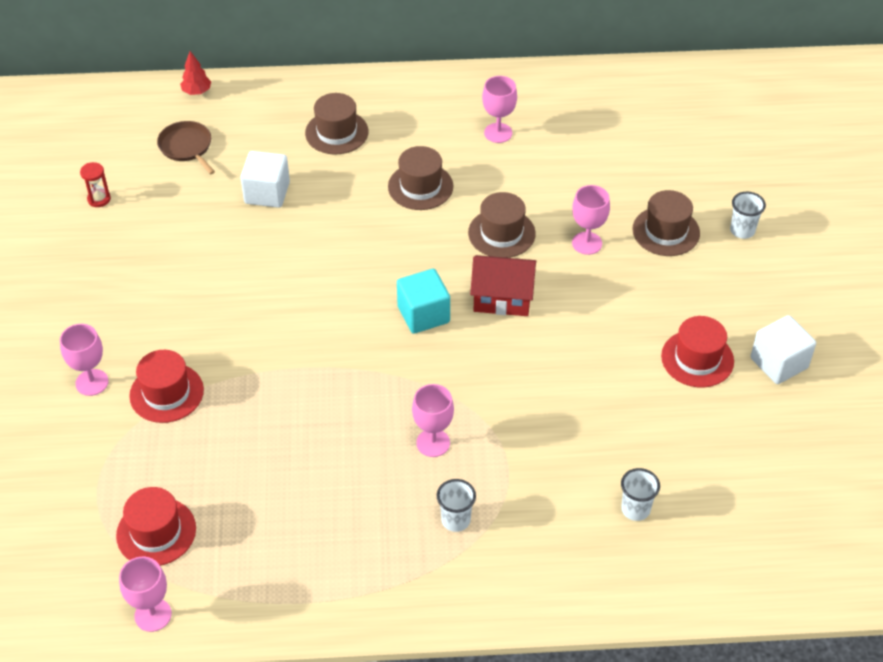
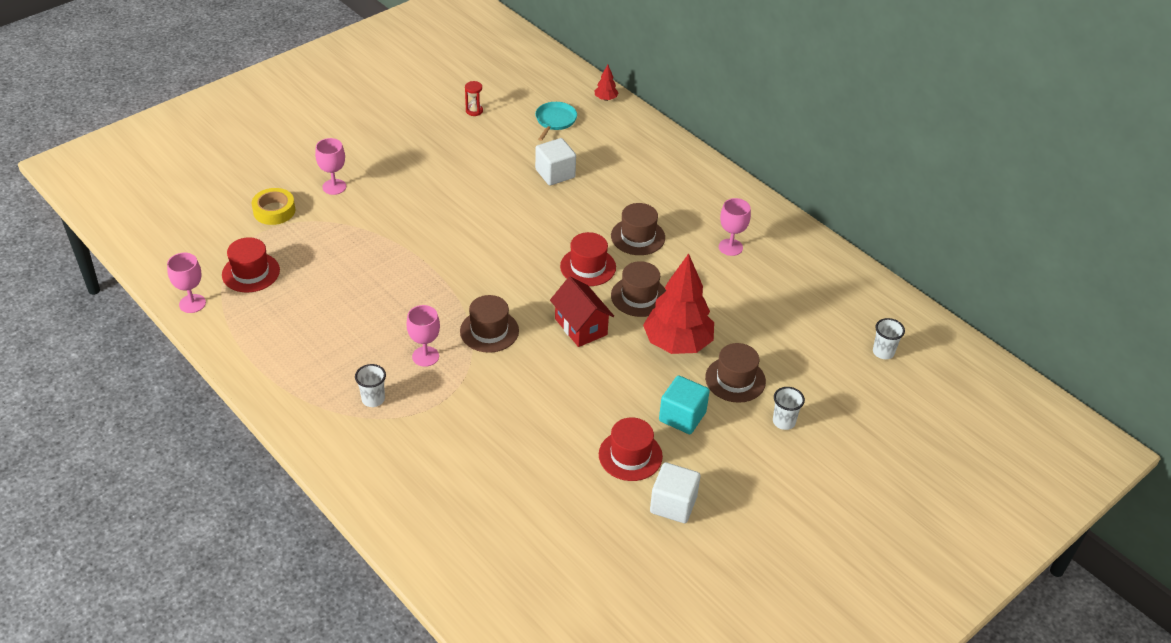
camera: 50 degrees right, 5 degrees down
red hat [129,350,204,423] -> red hat moved to [560,232,616,286]
brown pan [157,121,215,175] -> turquoise pan [535,102,577,141]
brown hat [305,93,369,154] -> brown hat moved to [460,295,519,353]
turquoise cube [397,269,450,334] -> turquoise cube moved to [659,375,710,434]
pink goblet [572,185,610,255] -> red tree [643,254,714,354]
white cup [621,468,660,521] -> white cup moved to [873,318,905,359]
none -> yellow tape [252,188,295,225]

